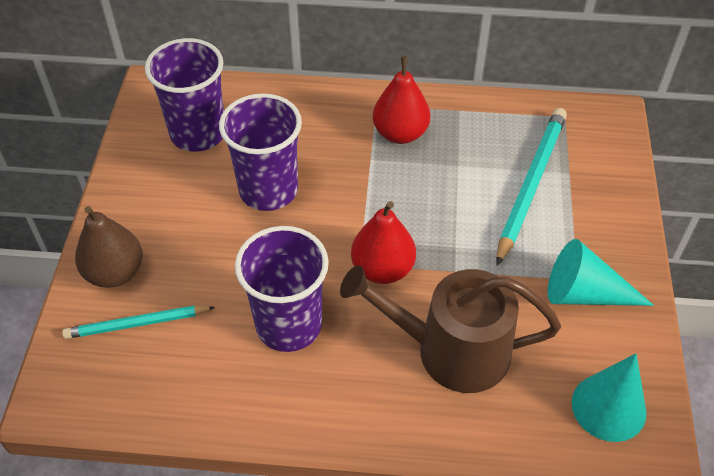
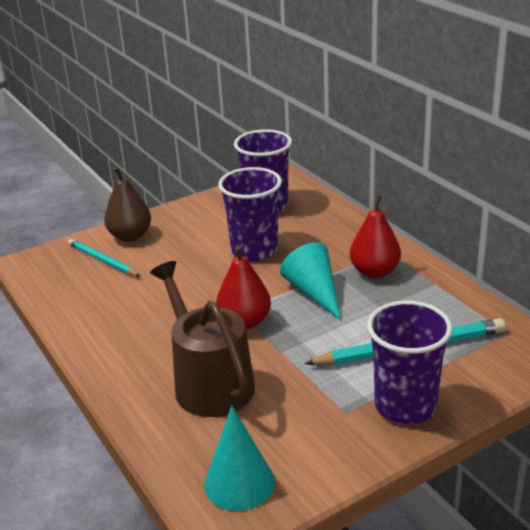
camera: 55 degrees right, 20 degrees down
purple cup [235,226,329,352] -> purple cup moved to [367,301,453,424]
turquoise cone [548,239,654,306] -> turquoise cone moved to [280,242,341,320]

